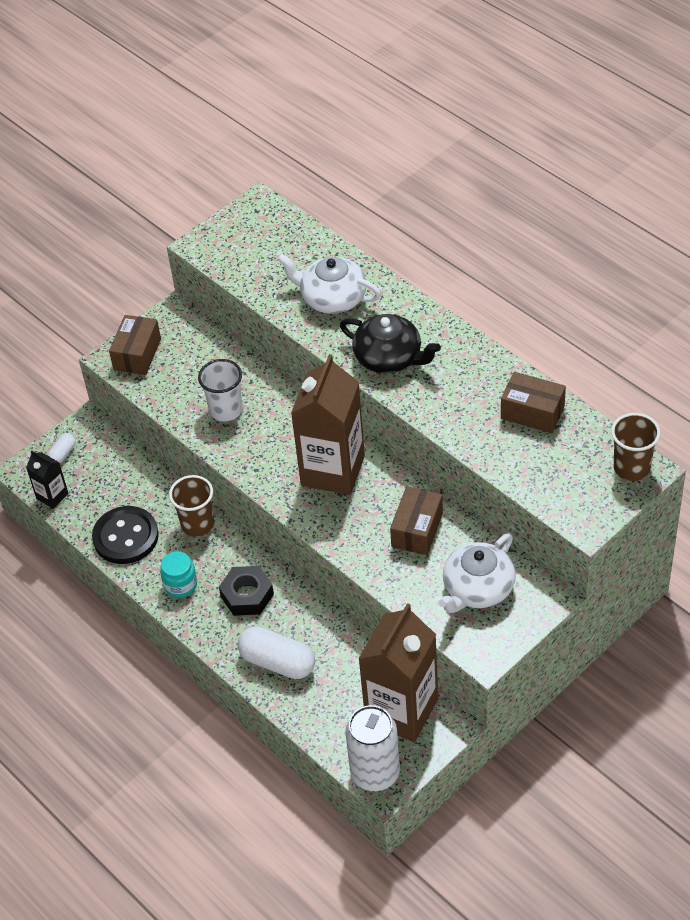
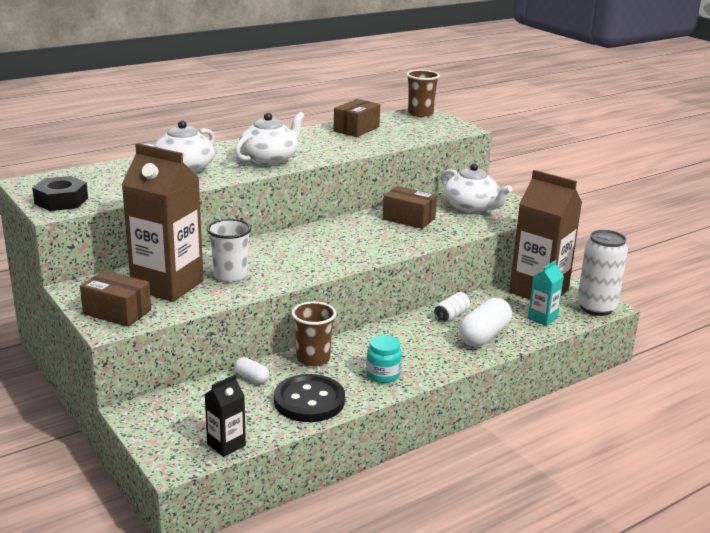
camera: 85 degrees left, 25 degrees down
white capsule [47,433,76,464] -> white capsule moved to [234,357,270,384]
black nut [219,566,274,616] -> black nut moved to [32,176,88,211]
brown carton [291,354,365,495] -> brown carton moved to [122,143,204,302]
black teapot [340,314,441,374] -> white teapot [235,112,305,166]
none -> white can [434,292,470,322]
none -> turquoise carton [528,260,564,326]

